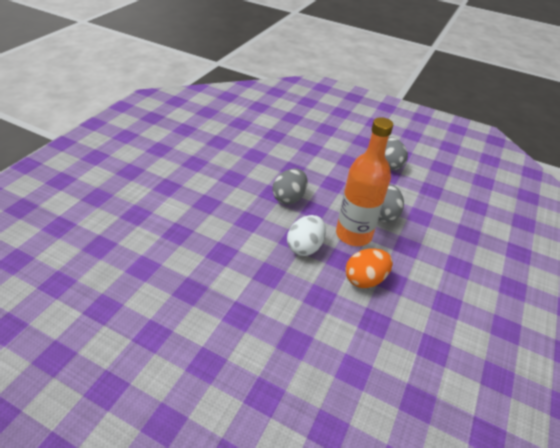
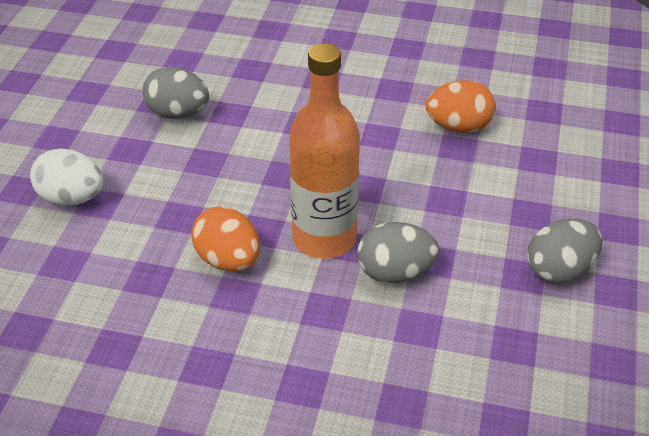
camera: 80 degrees right, 0 degrees up
grey egg [272,169,307,204] -> grey egg moved to [142,67,209,119]
white egg [287,215,326,256] -> white egg moved to [30,148,103,205]
none -> orange egg [426,80,496,133]

